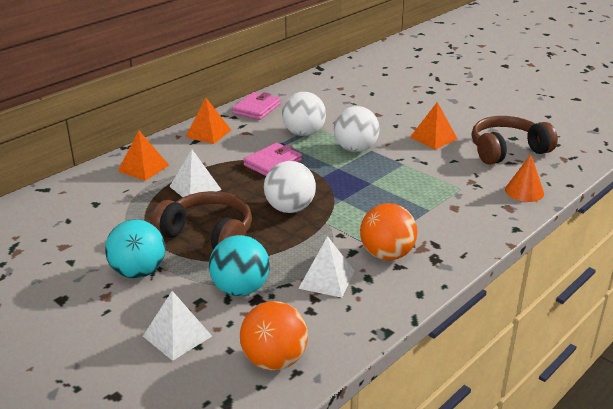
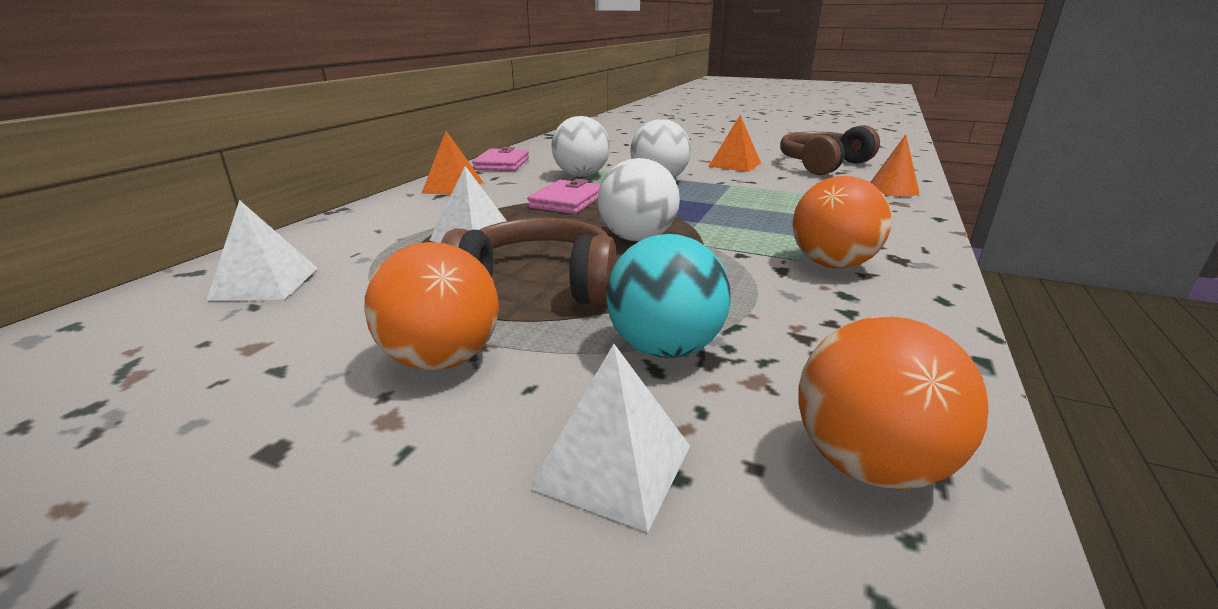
camera: 20 degrees left, 5 degrees down
turquoise ball [105,219,165,279] -> orange ball [364,242,499,370]
orange pyramid [118,130,169,181] -> none
white pyramid [298,236,354,298] -> white pyramid moved to [207,200,318,300]

